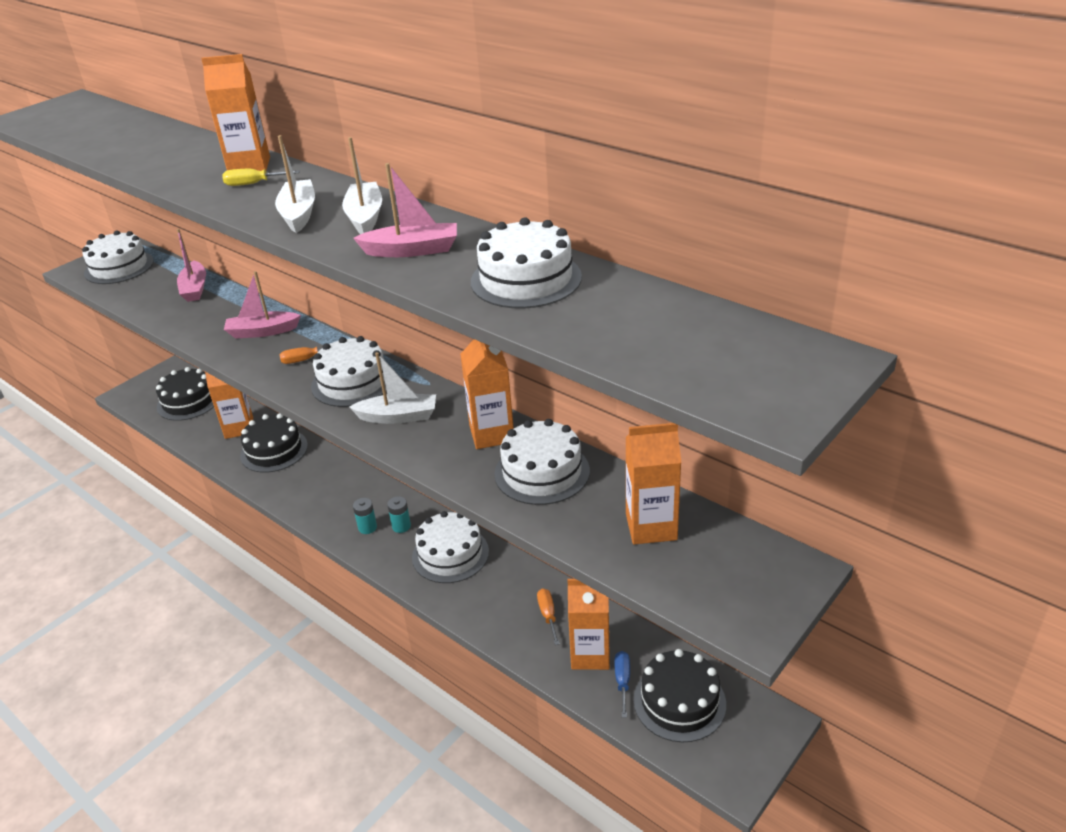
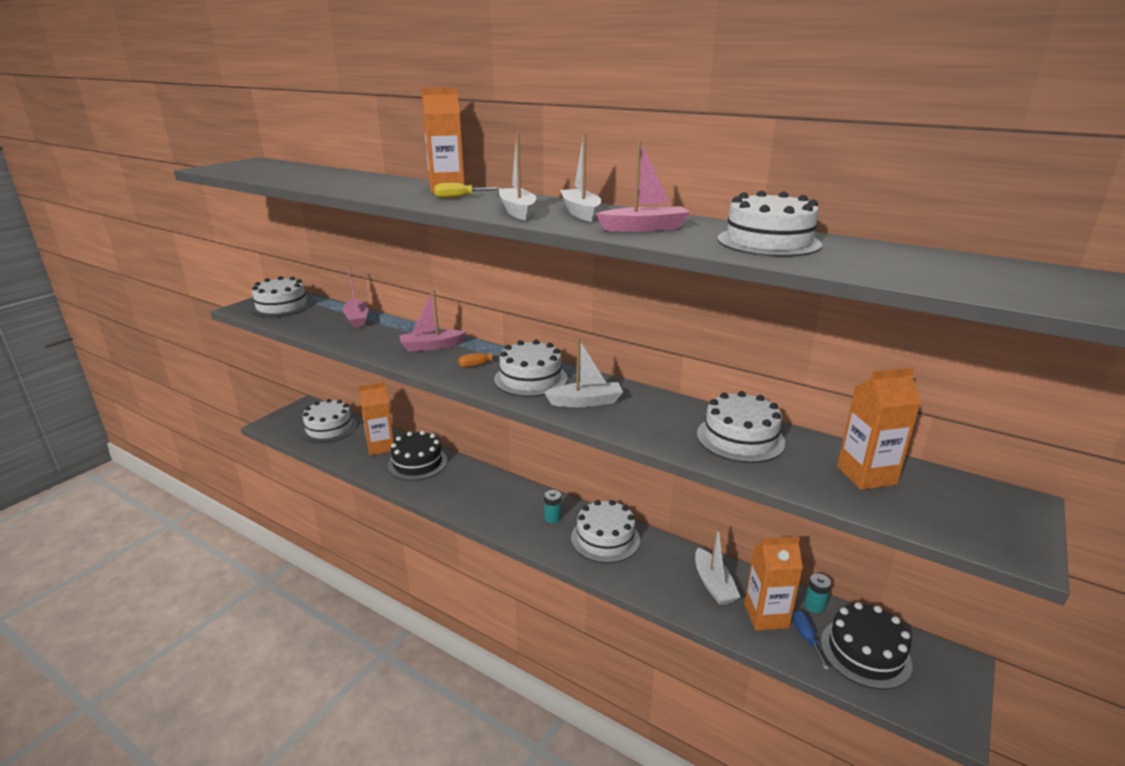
camera: 10 degrees left, 10 degrees down
black cake [156,367,214,421] -> white cake [301,399,357,443]
turquoise battery [353,498,377,534] -> turquoise battery moved to [804,574,831,613]
orange carton [460,339,514,449] -> none
orange screwdriver [537,588,560,645] -> white boat [695,526,740,605]

